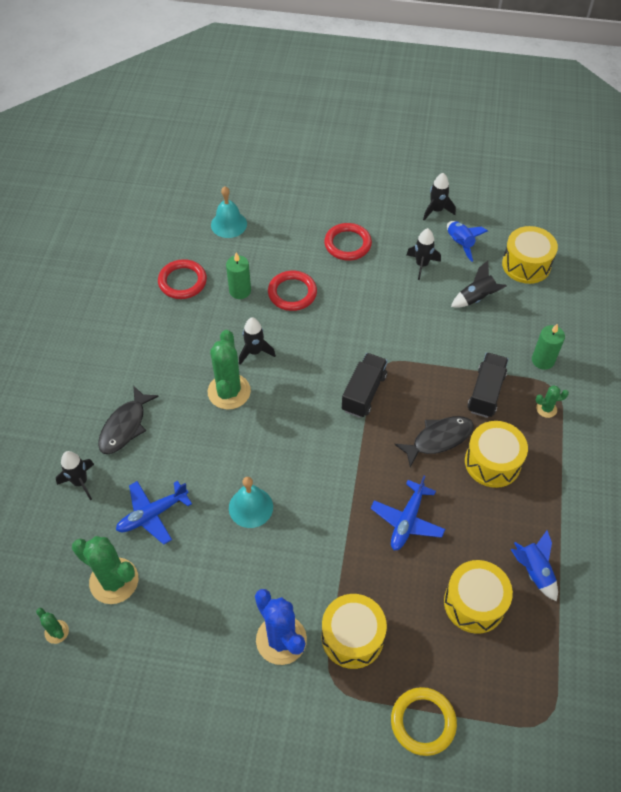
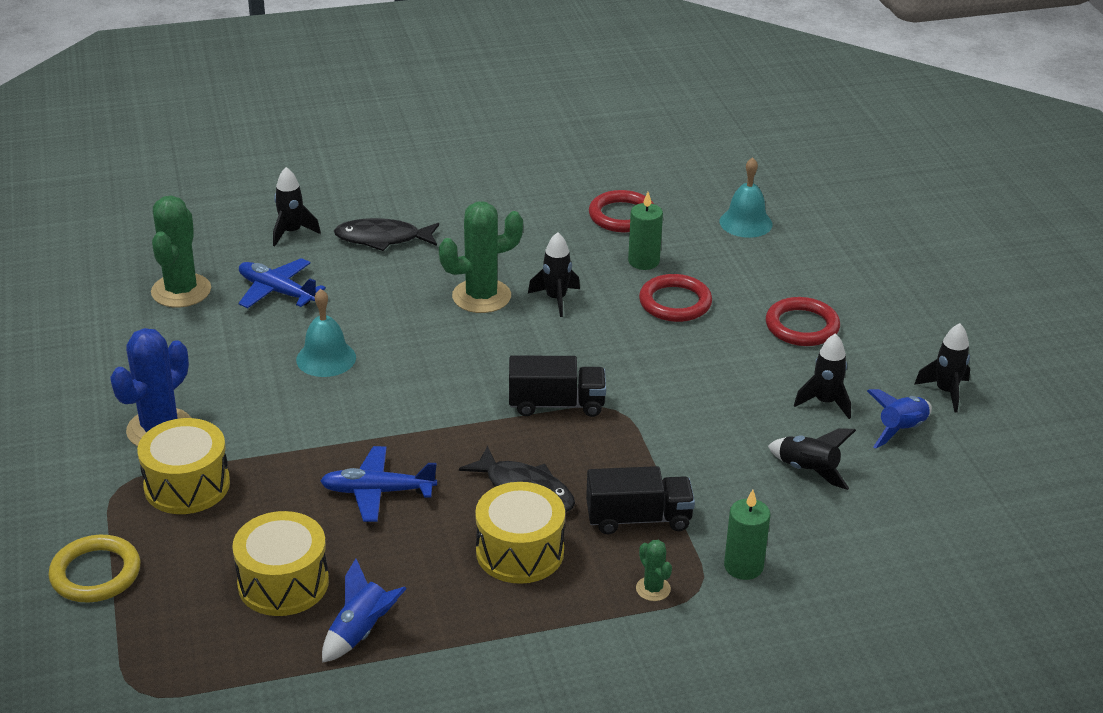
camera: 65 degrees right, 20 degrees down
green cactus [36,608,69,644] -> none
yellow drum [502,226,558,284] -> none

